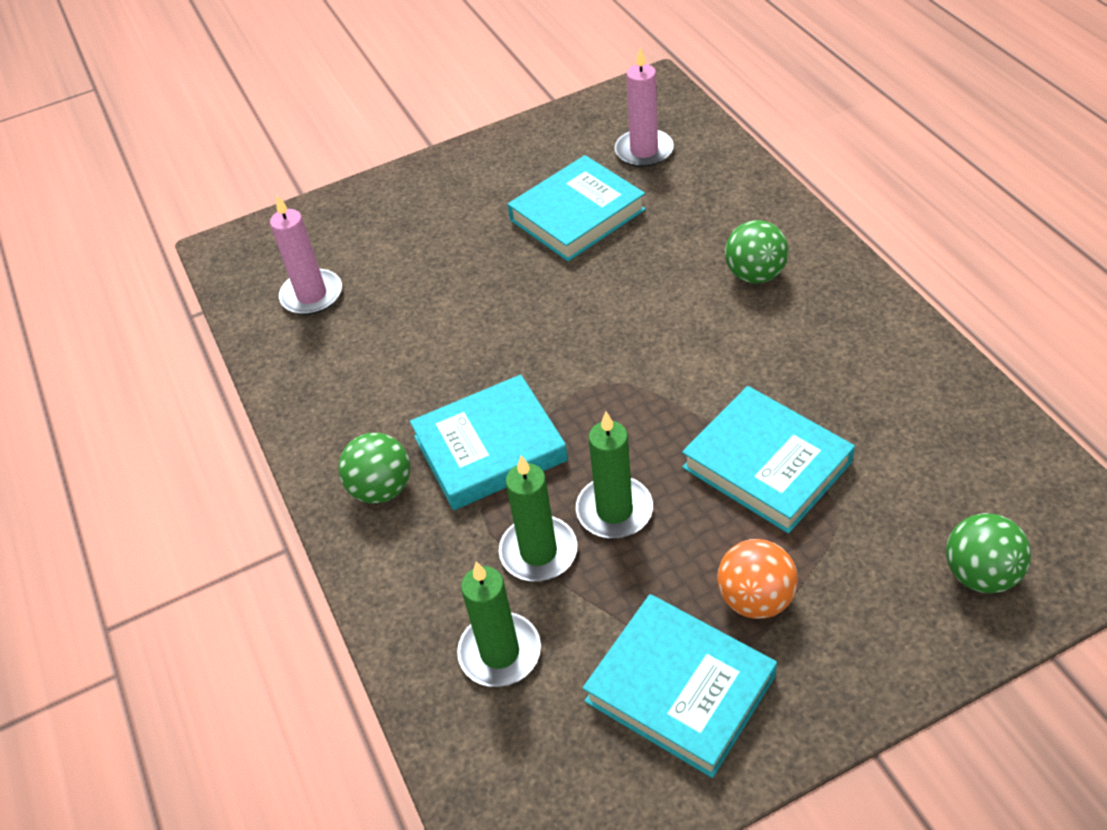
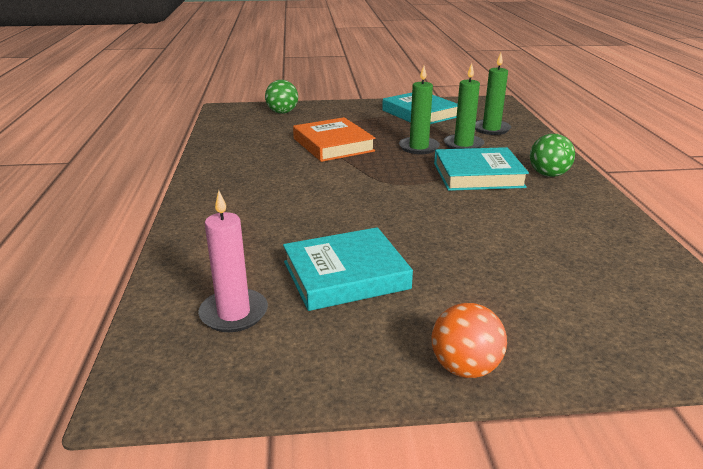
camera: 165 degrees left, 20 degrees down
pink candle [270,195,342,315] -> none
turquoise book [682,386,855,534] -> orange book [293,117,376,162]
orange ball [717,539,798,619] -> orange ball moved to [432,303,507,378]
green ball [725,220,789,284] -> none

